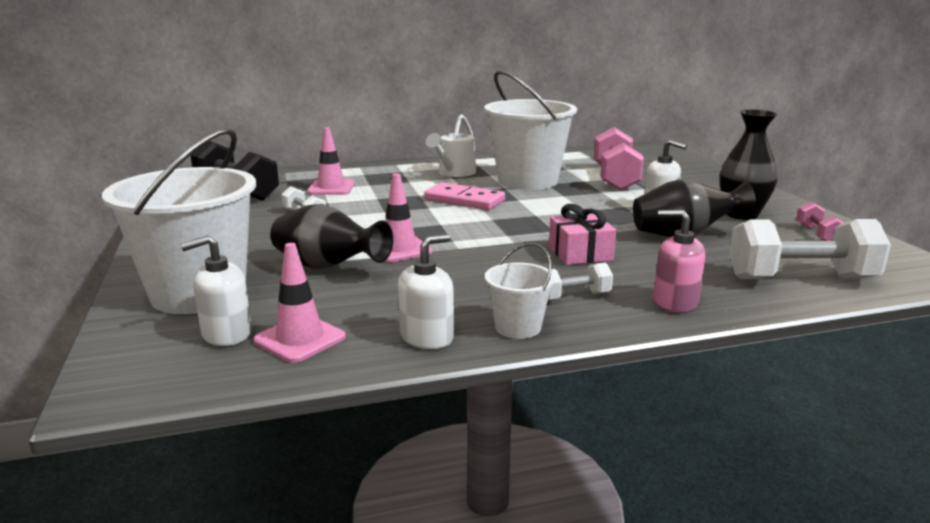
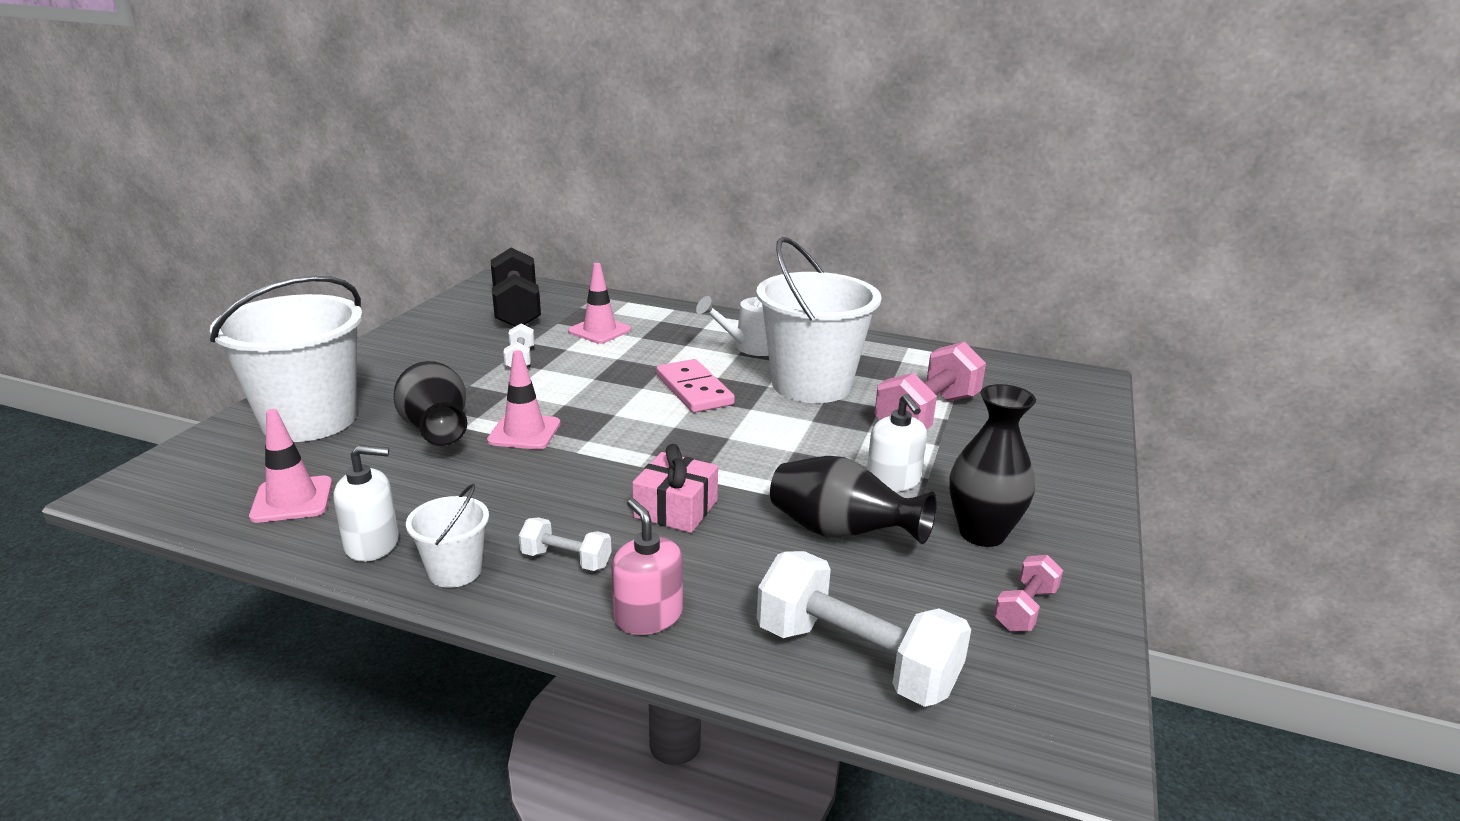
camera: 35 degrees right, 5 degrees up
white soap dispenser [180,235,252,346] -> none

